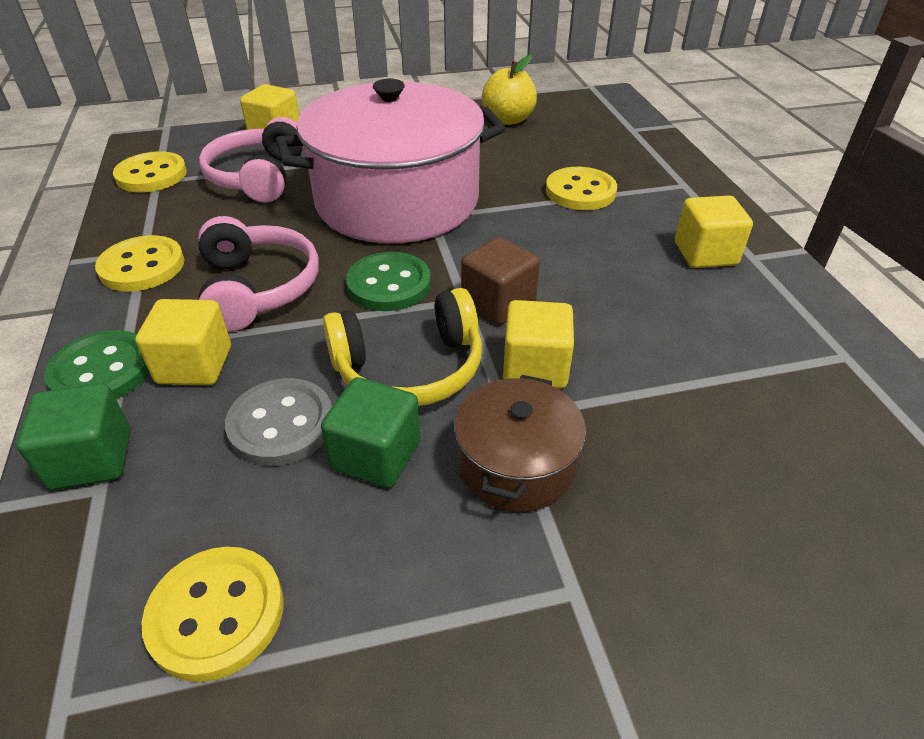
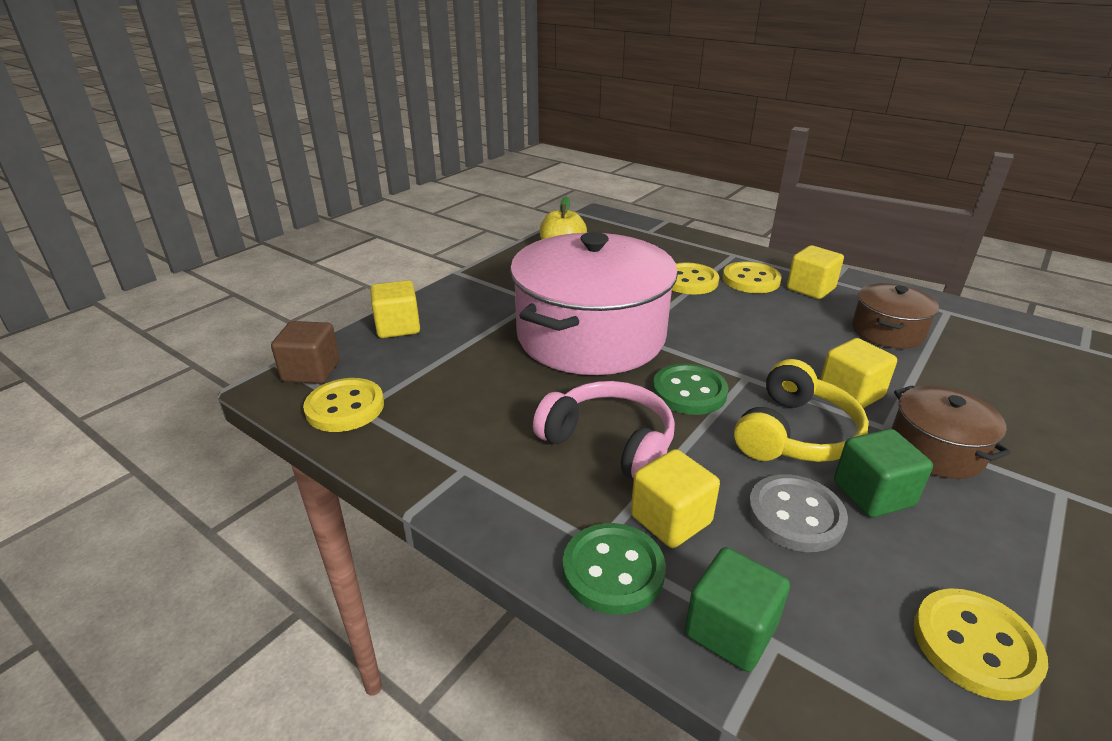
camera: 40 degrees left, 10 degrees down
yellow button [95,235,184,291] -> yellow button moved to [723,262,782,293]
pink headphones [199,117,304,203] -> none
brown cube [461,237,540,325] -> brown cube moved to [271,321,340,384]
none -> brown pot [852,283,939,349]

